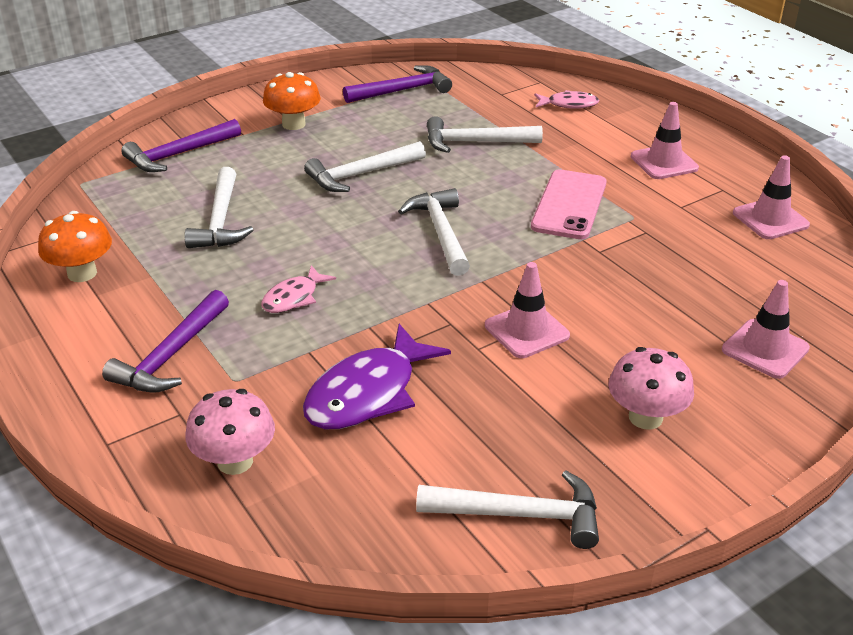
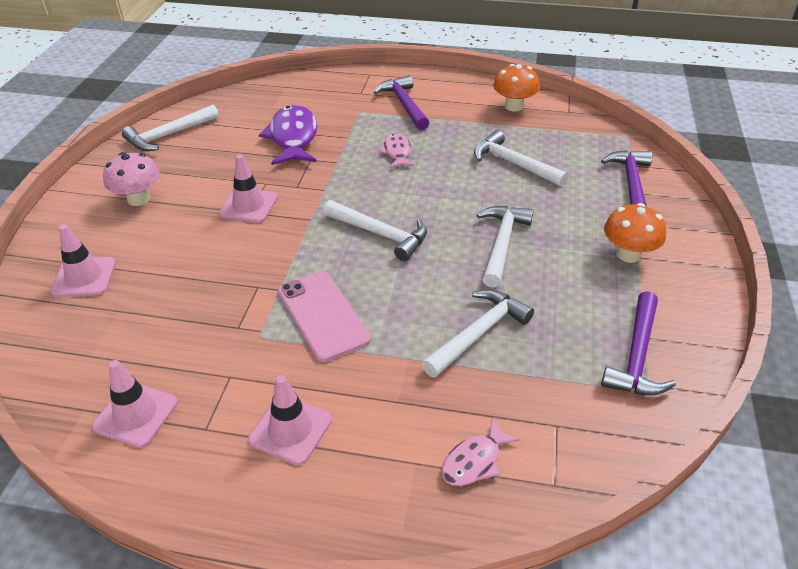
camera: 135 degrees right, 5 degrees up
pink mushroom [185,389,275,475] -> none

